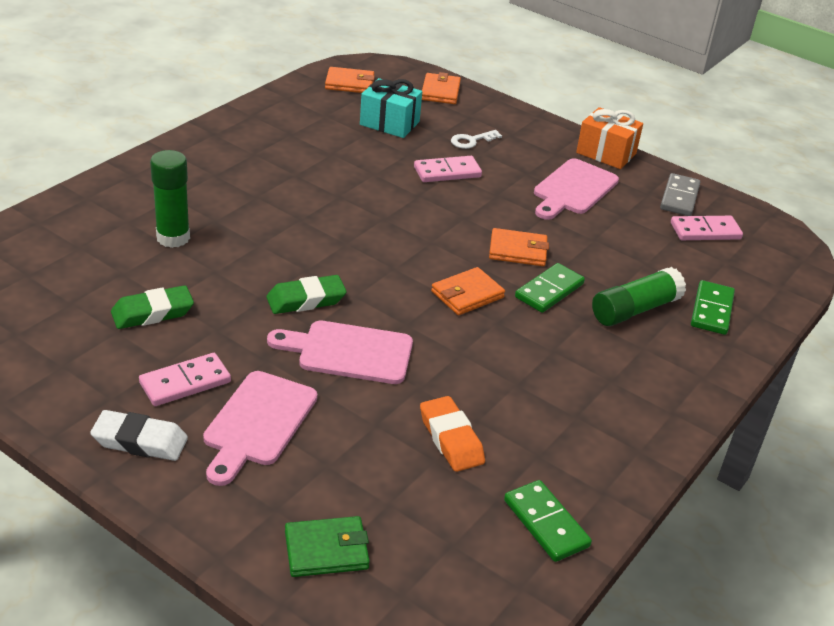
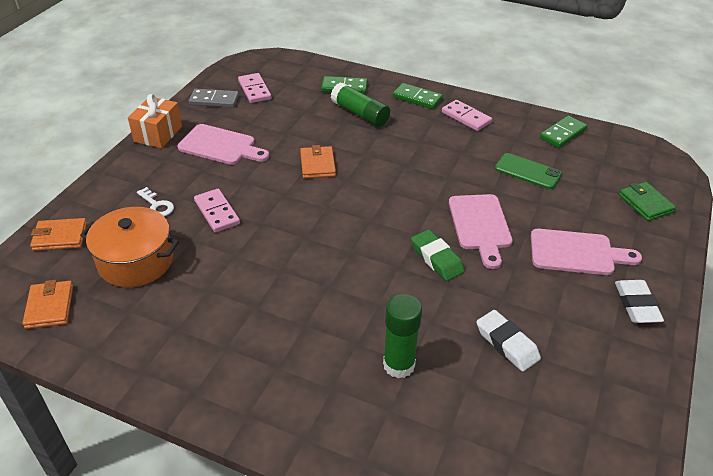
camera: 100 degrees left, 5 degrees up
green eraser [111,285,194,329] -> white eraser [477,310,541,372]
pink domino [139,353,231,406] -> pink domino moved to [442,100,492,131]
turquoise gift [360,78,422,138] -> orange pot [80,207,179,287]
orange eraser [420,396,485,472] -> green phone [495,153,562,189]
orange wallet [431,267,505,315] -> none
green domino [515,263,585,313] -> green domino moved to [393,83,443,109]

